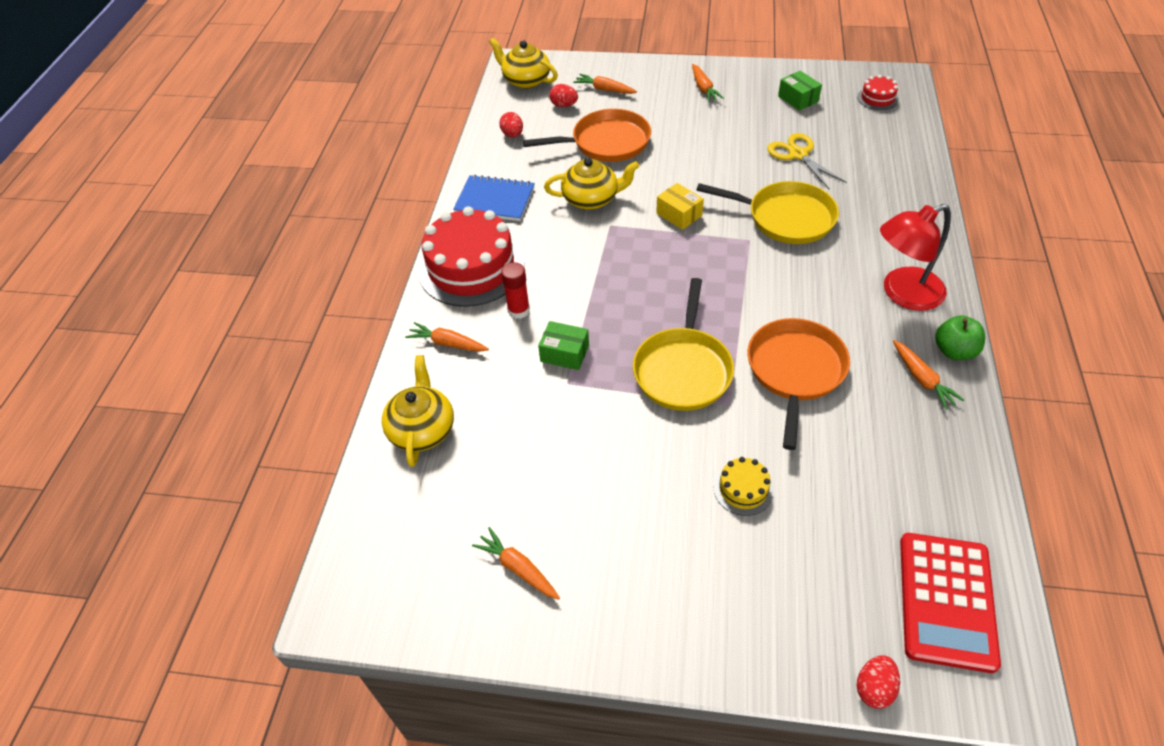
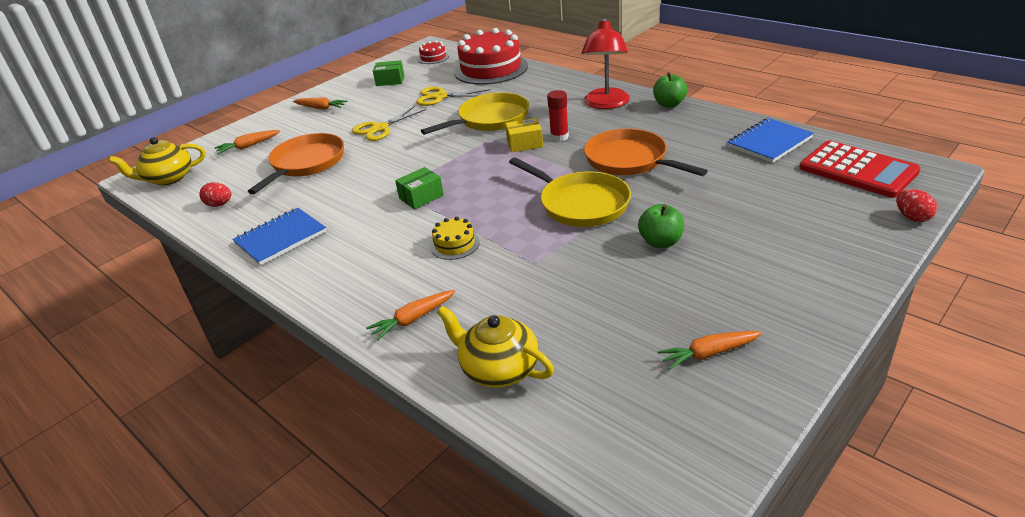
camera: 55 degrees left, 15 degrees down
red cake [418,206,524,307] -> red cake moved to [454,28,528,85]
red glue stick [501,262,530,319] -> red glue stick moved to [547,90,569,141]
green box [538,321,589,370] -> green box moved to [395,167,444,209]
yellow teapot [544,157,639,210] -> none
red egg [549,84,578,107] -> none
yellow box [656,183,704,230] -> yellow box moved to [505,118,543,152]
yellow cake [714,457,774,516] -> yellow cake moved to [430,217,480,260]
orange carrot [893,340,964,410] -> none
none -> yellow scissors [352,106,426,141]
none -> green apple [638,204,684,248]
none -> blue notebook [727,118,814,163]

